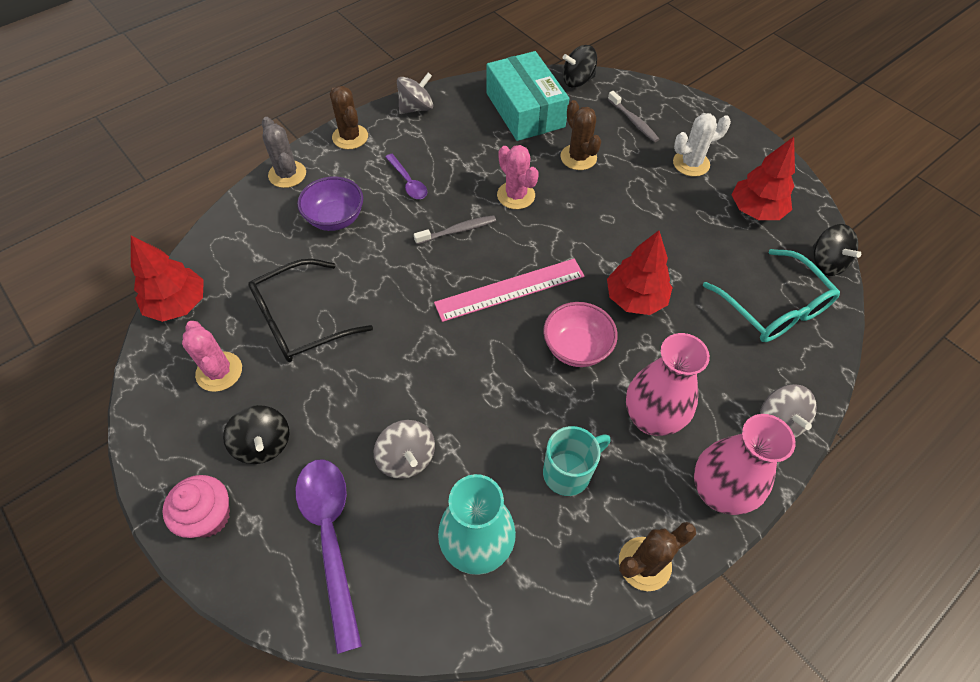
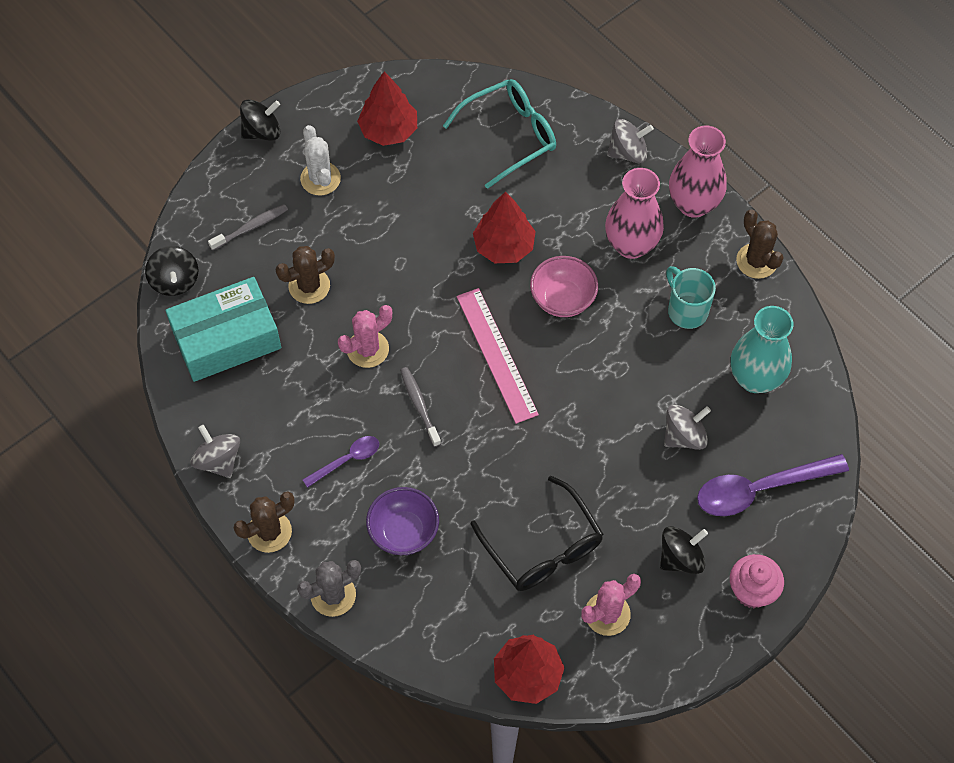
camera: 90 degrees left, 5 degrees up
black spinning top [813,224,861,276] -> black spinning top moved to [240,99,280,141]

